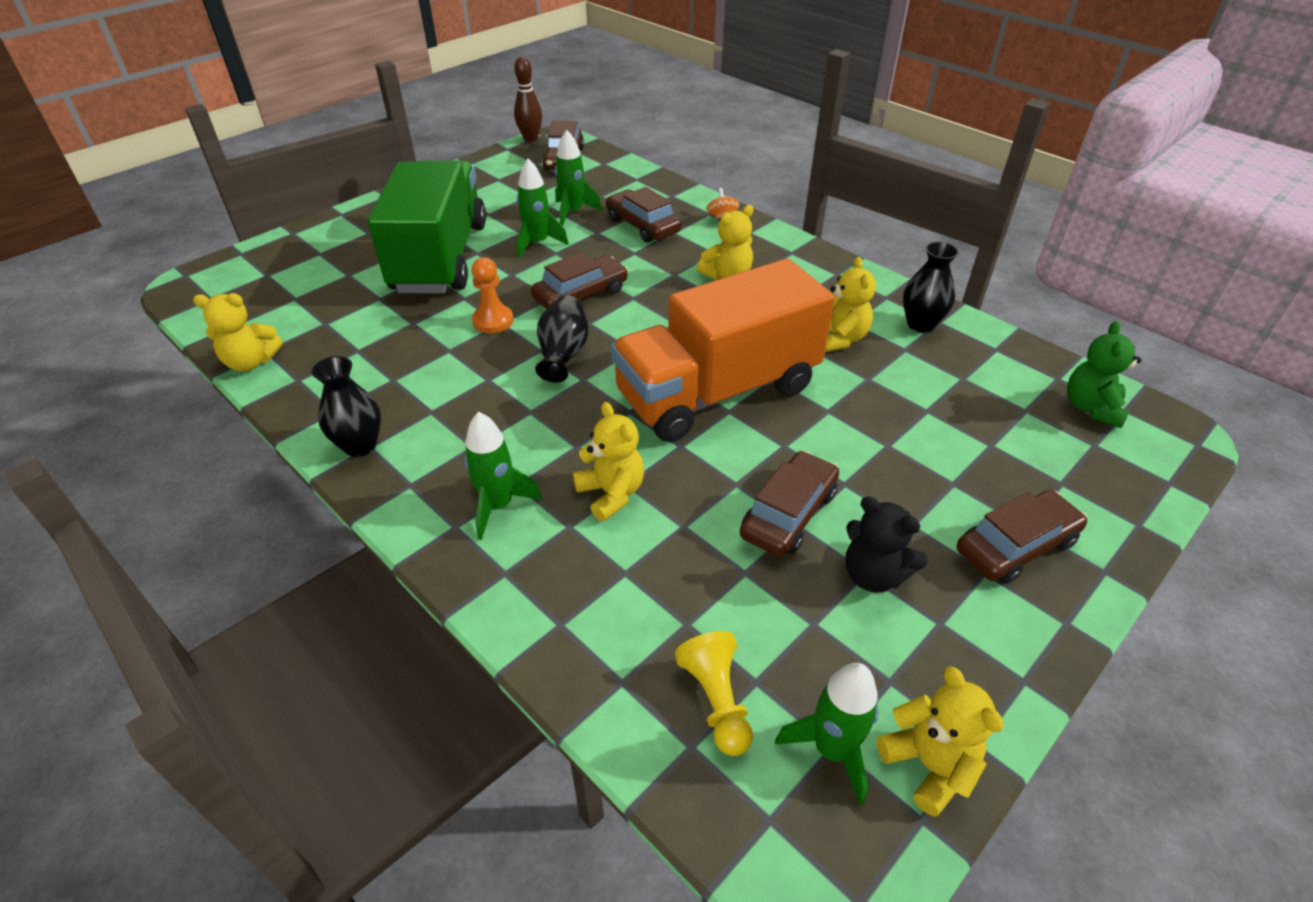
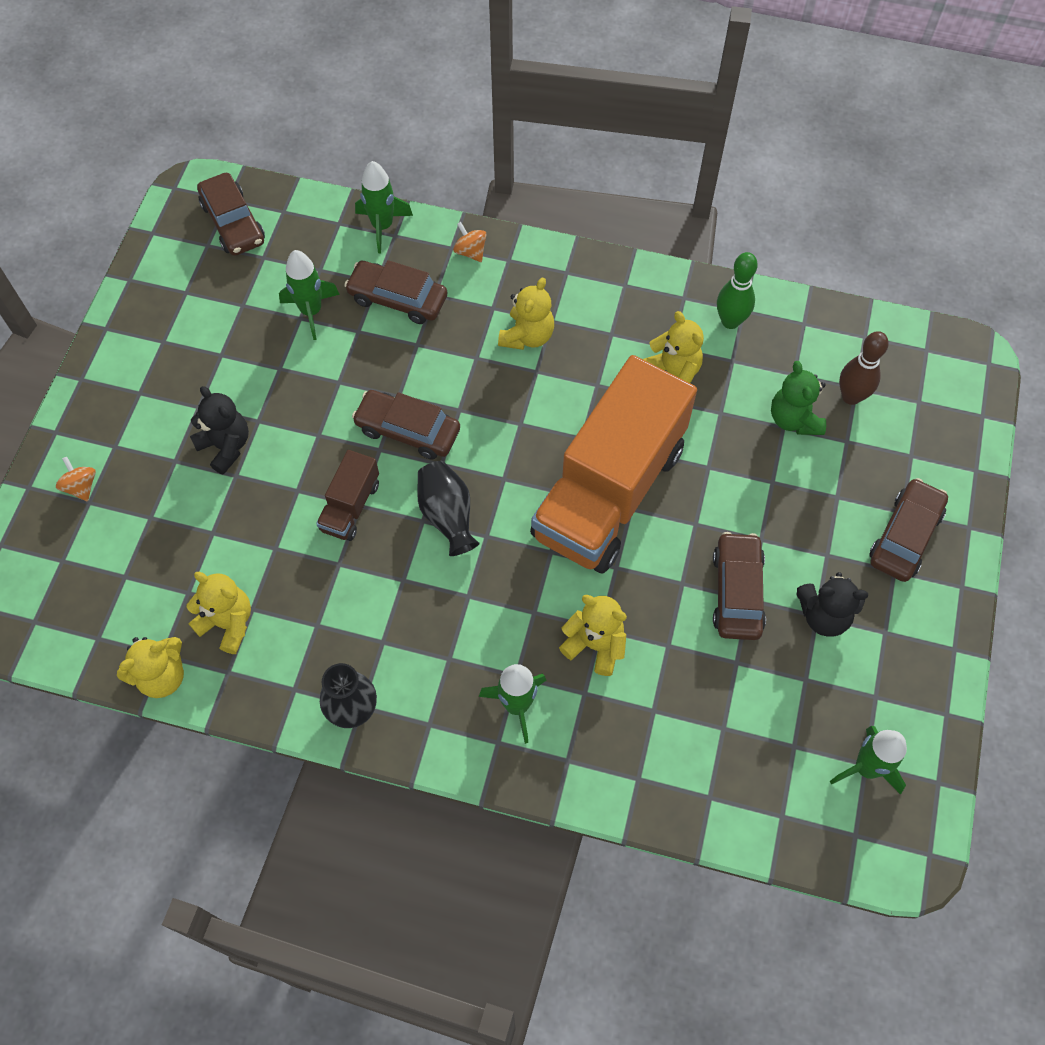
camera: 30 degrees left, 20 degrees up
green truck [368,160,486,293] -> black teddy bear [190,386,249,475]
orange pawn [472,257,514,333] -> brown truck [316,450,379,541]
brown bowling pin [514,57,542,142] -> brown bowling pin moved to [839,331,889,405]
green rocket [517,159,569,258] -> green rocket moved to [355,161,413,253]
brown car [531,252,628,309] -> brown car turned 90 degrees counterclockwise [352,390,460,459]
yellow pawn [675,631,753,756] -> none
yellow teddy bear [876,666,1004,817] -> yellow teddy bear moved to [187,572,251,654]
black vase [903,241,959,333] -> green bowling pin [717,252,758,329]
green teddy bear [1067,321,1142,428] -> green teddy bear moved to [771,361,826,435]
none -> orange spinning top [56,457,96,501]

